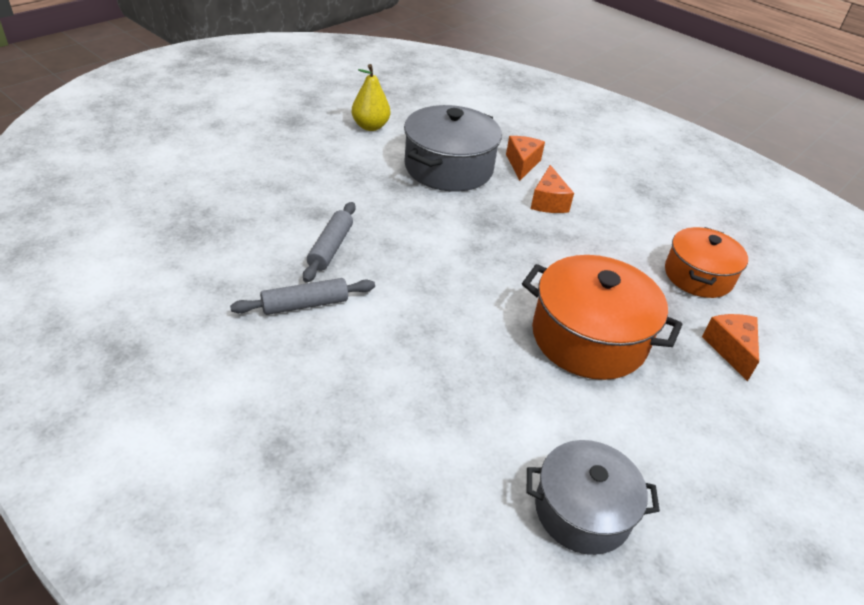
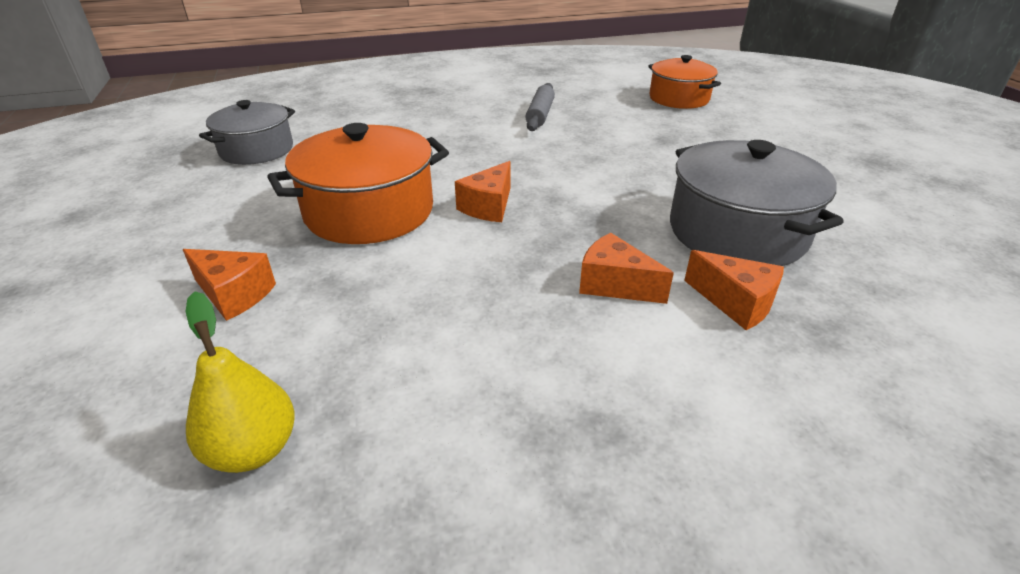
camera: 125 degrees right, 5 degrees down
grey rolling pin [303,202,356,283] -> none
yellow pear [352,64,390,131] -> yellow pear moved to [185,291,295,473]
orange pot [665,227,748,298] -> orange pot moved to [649,55,721,109]
none -> orange cheese [455,161,510,222]

